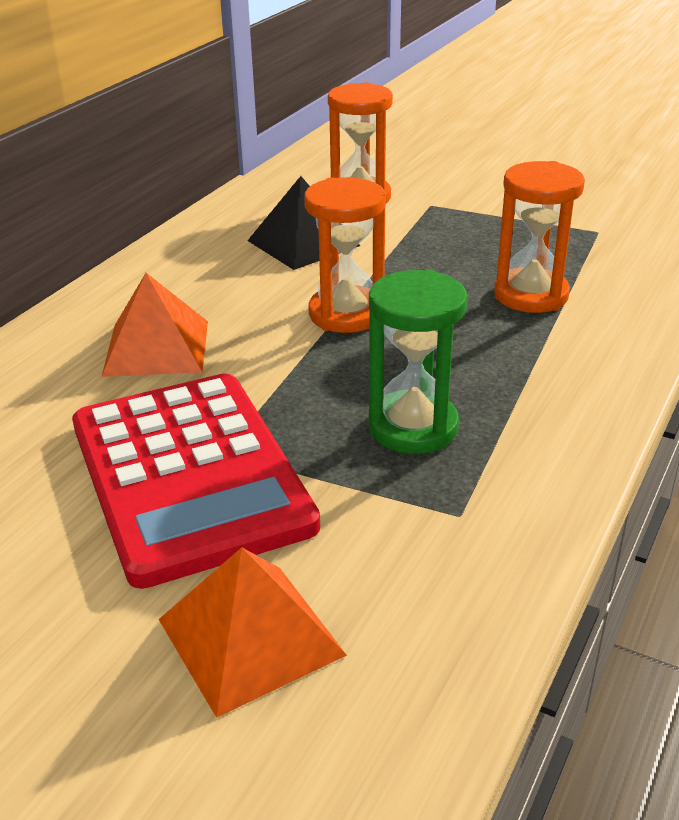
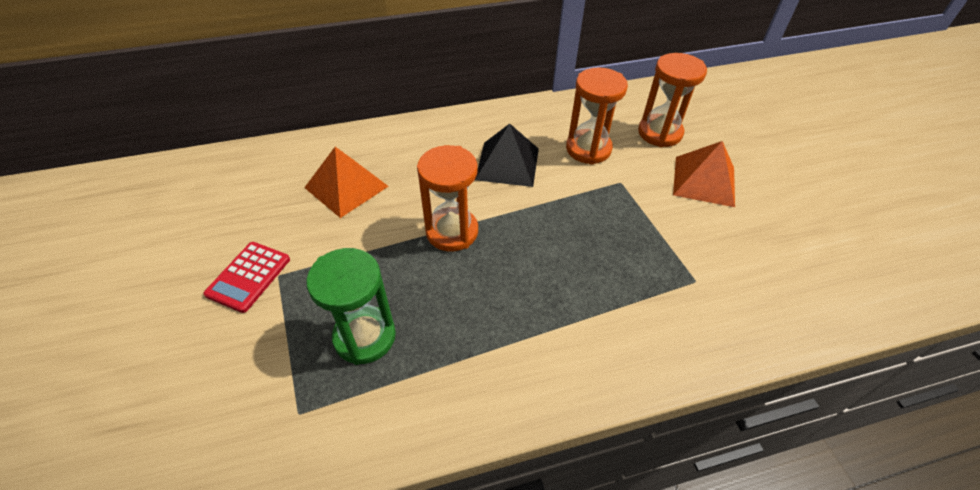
camera: 45 degrees right, 15 degrees up
red calculator [72,373,320,589] -> red calculator [203,242,290,313], size x0.46
orange pyramid [159,547,347,718] -> orange pyramid moved to [673,141,735,207]
orange hourglass [494,161,585,313] -> orange hourglass moved to [638,53,707,147]

